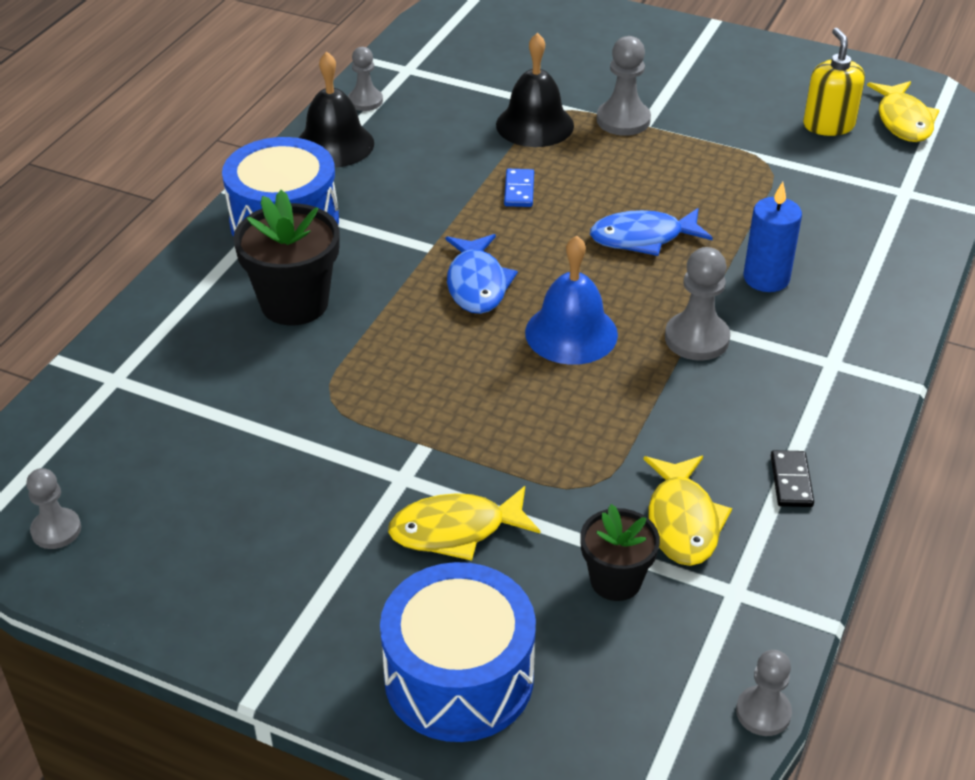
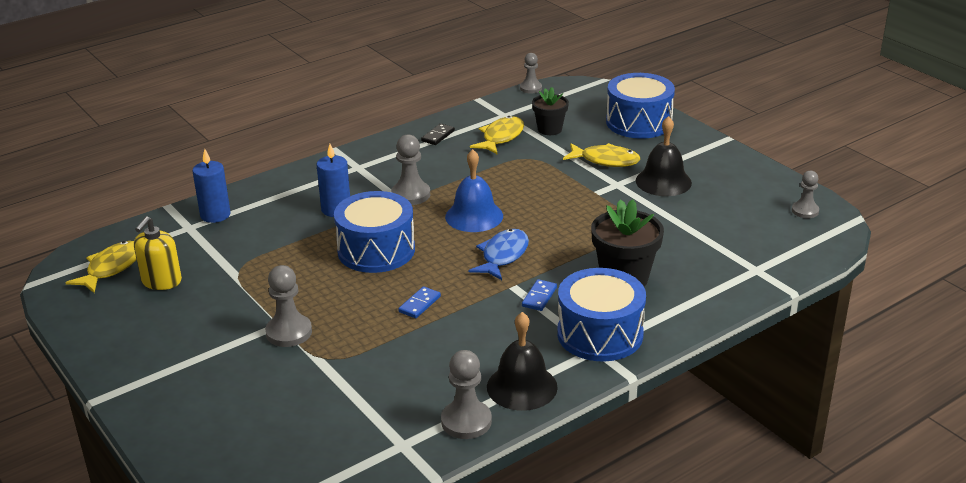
camera: 150 degrees left, 10 degrees down
grey pawn [348,47,383,111] -> grey pawn [441,350,492,439], size x1.51
black bell [496,33,574,147] -> black bell moved to [636,116,692,196]
blue fish [590,208,713,256] -> blue drum [334,191,415,273]
none -> blue candle [192,149,231,223]
none -> blue domino [522,279,557,311]

